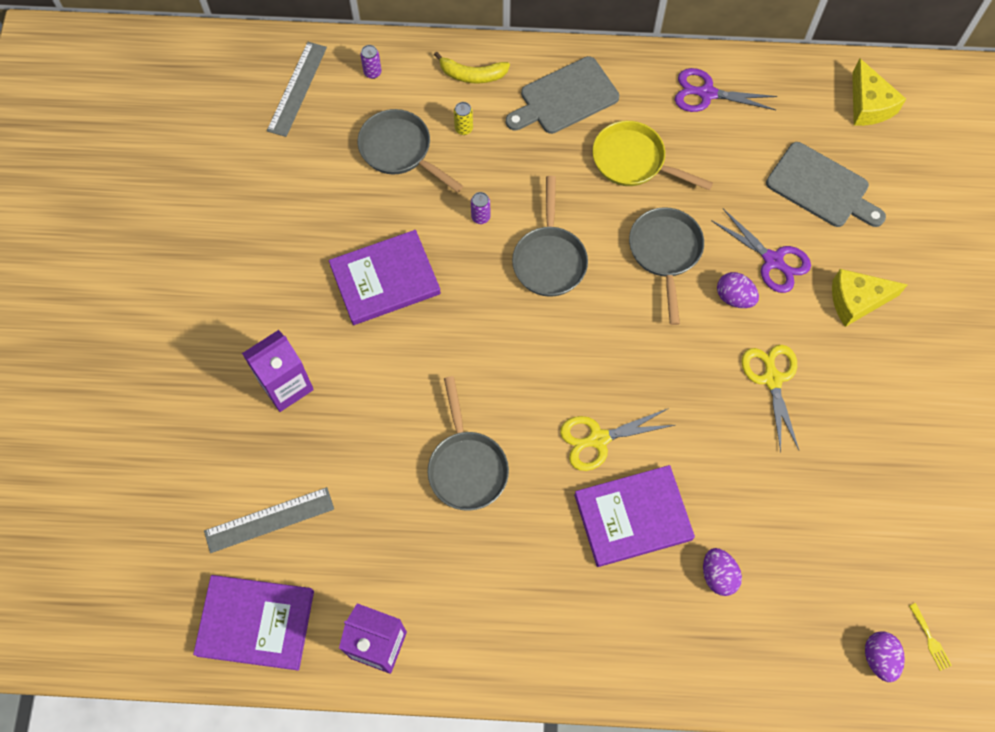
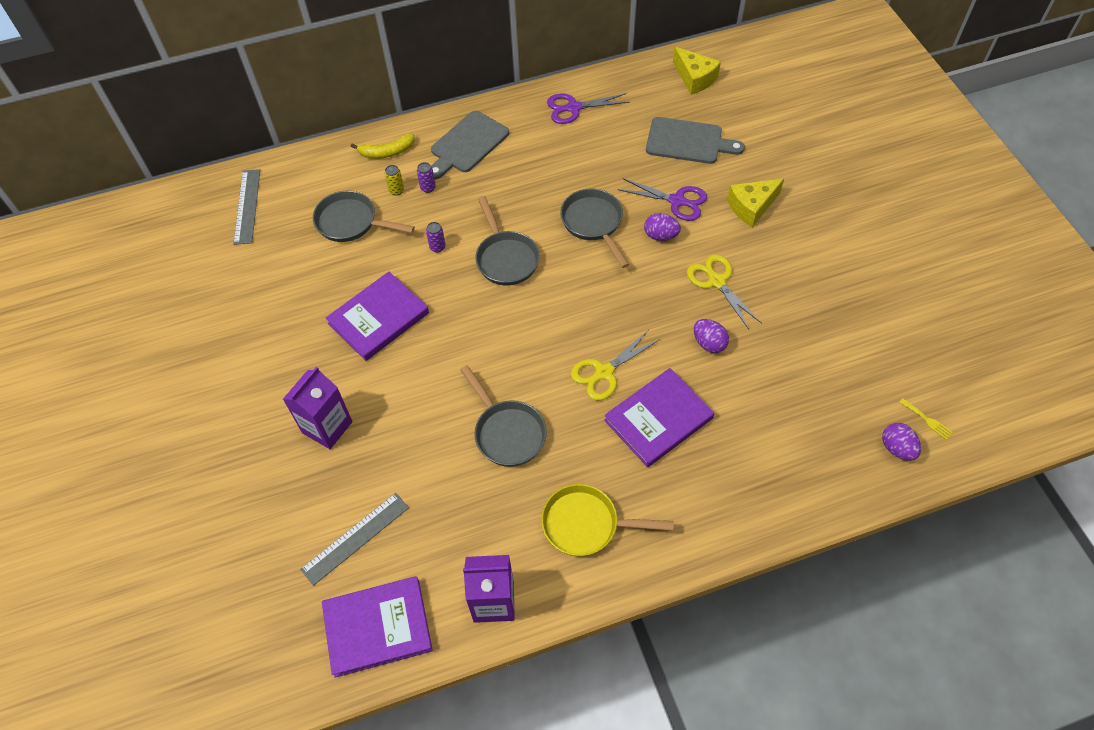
camera: 20 degrees left, 10 degrees down
purple can [360,45,382,79] -> purple can moved to [417,162,436,193]
yellow pan [592,121,713,191] -> yellow pan moved to [541,484,674,556]
purple egg [703,548,742,596] -> purple egg moved to [694,319,729,353]

